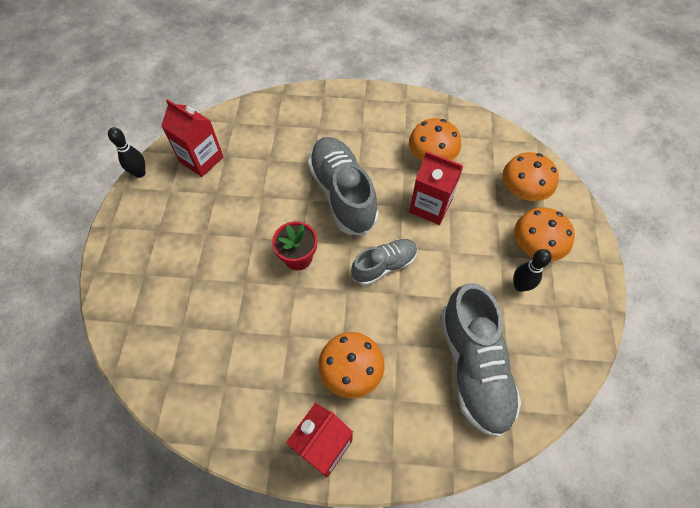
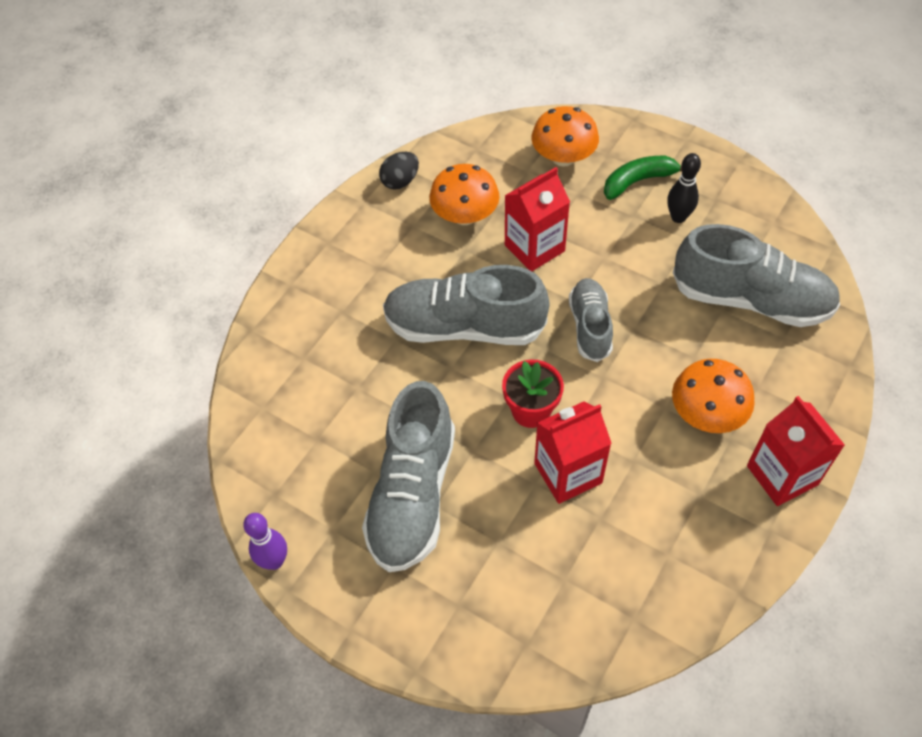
camera: 60 degrees left, 5 degrees down
black bowling pin [108,127,145,178] -> purple bowling pin [243,513,287,570]
red carton [161,99,223,177] -> red carton moved to [534,402,612,504]
orange mushroom [514,207,575,261] -> green banana [604,156,682,200]
none -> grey shoe [362,381,455,572]
none -> black egg [379,152,419,190]

